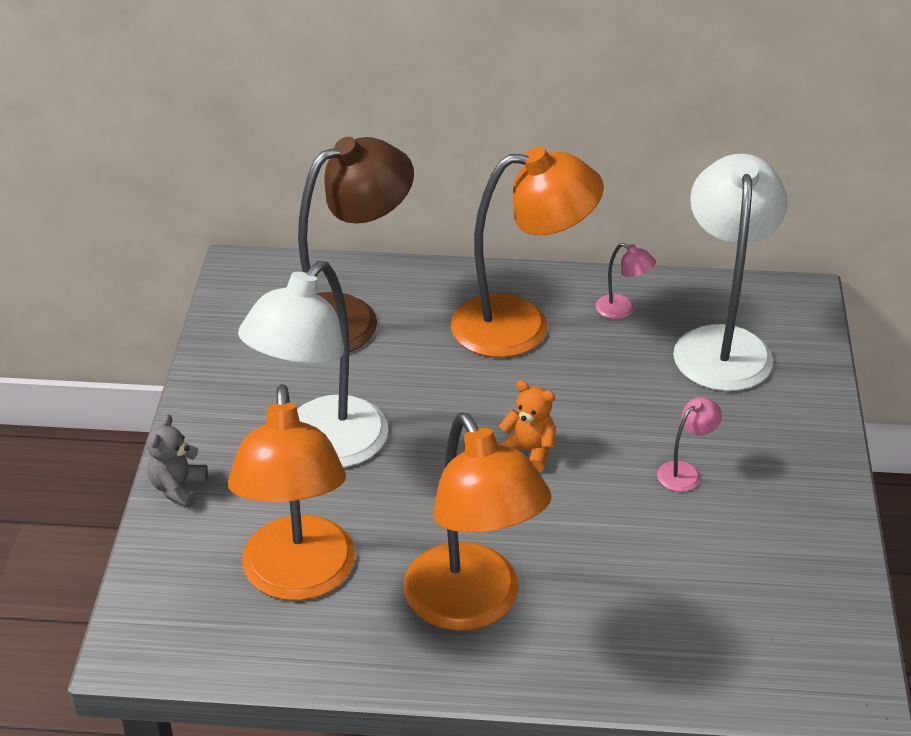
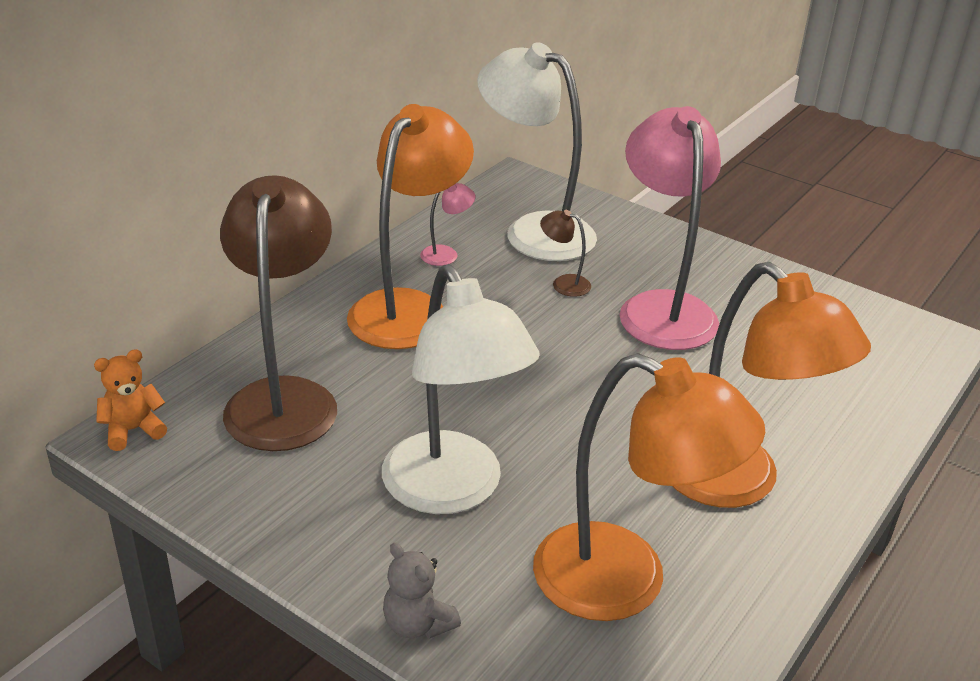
camera: 60 degrees left, 5 degrees down
orange lamp [404,413,552,631] -> orange lamp turned 45 degrees clockwise [673,262,871,508]
orange teddy bear [499,380,556,472] -> orange teddy bear moved to [94,349,167,451]
pink lamp [657,397,722,492] -> pink lamp [619,106,721,350], size x2.49
none -> brown lamp [540,210,591,297]

